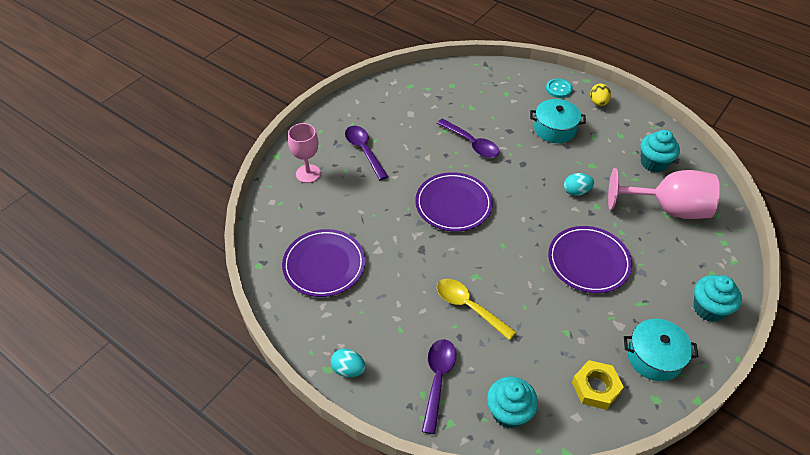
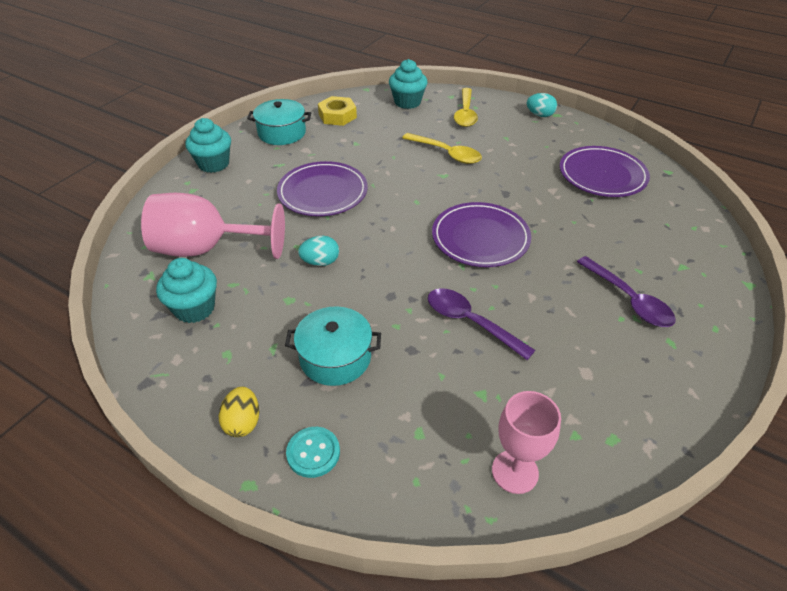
camera: 175 degrees right, 5 degrees down
pink goblet [288,123,321,183] -> pink goblet moved to [492,391,561,494]
purple spoon [422,339,456,434] -> yellow spoon [454,88,478,127]

